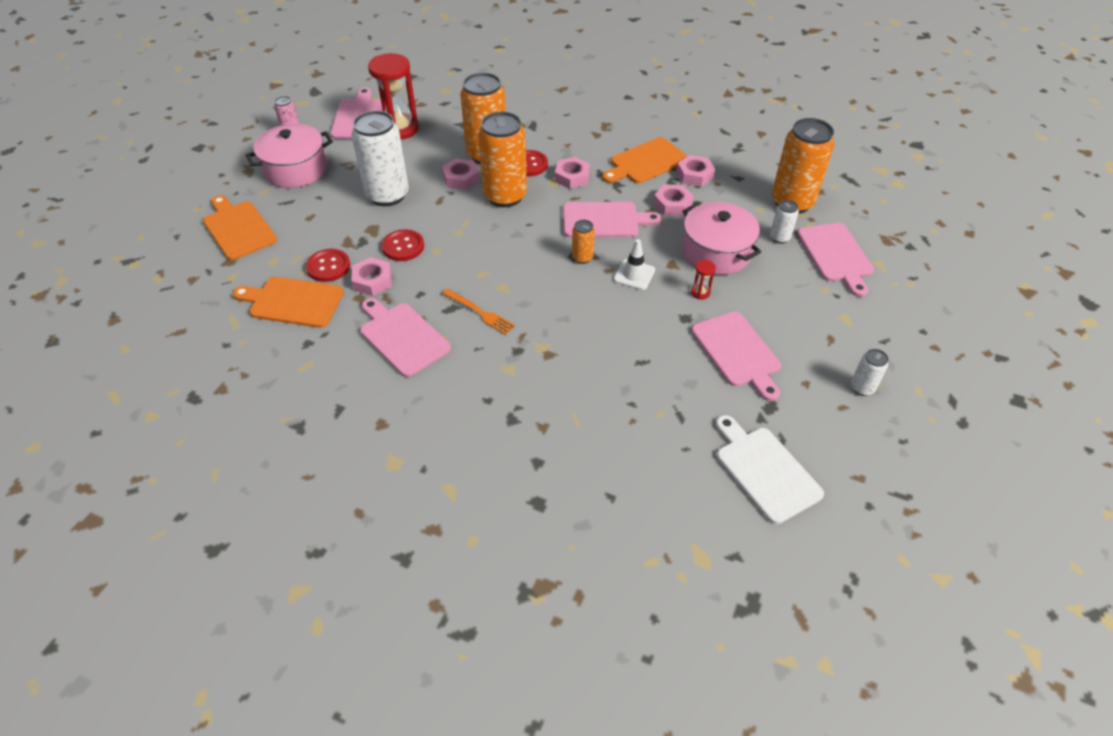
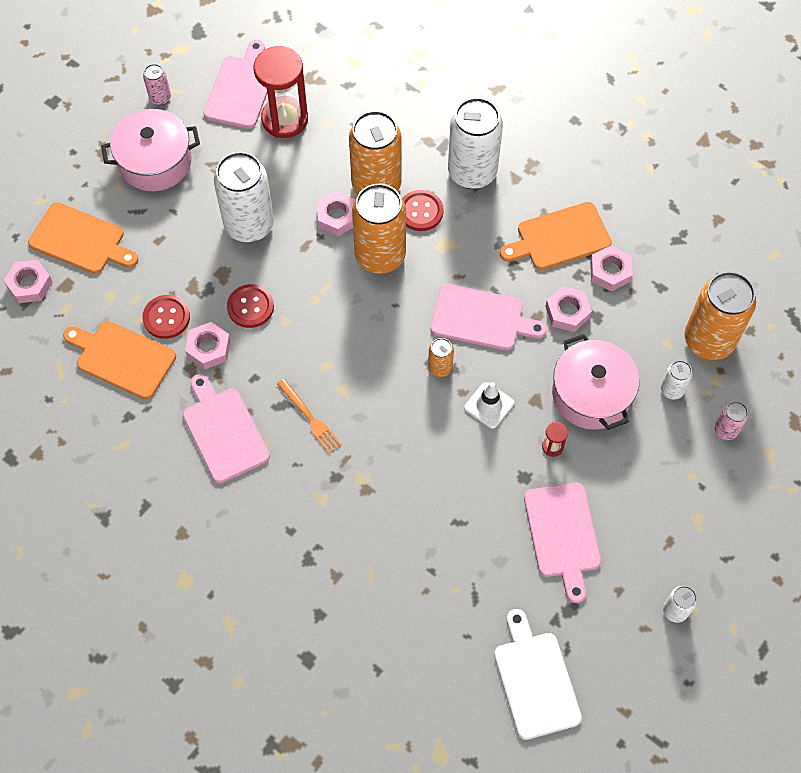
camera: 15 degrees right, 15 degrees up
orange cutting board [203,195,277,260] -> orange cutting board turned 135 degrees clockwise [28,202,138,274]
pink nut [555,157,590,189] -> pink nut moved to [4,260,53,303]
pink cutting board [797,223,874,297] -> pink can [715,401,748,440]
none -> white can [448,97,503,189]

